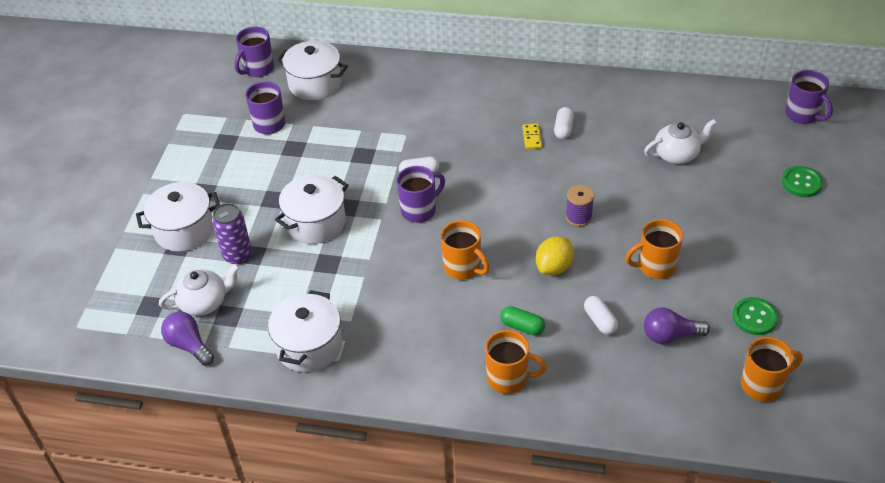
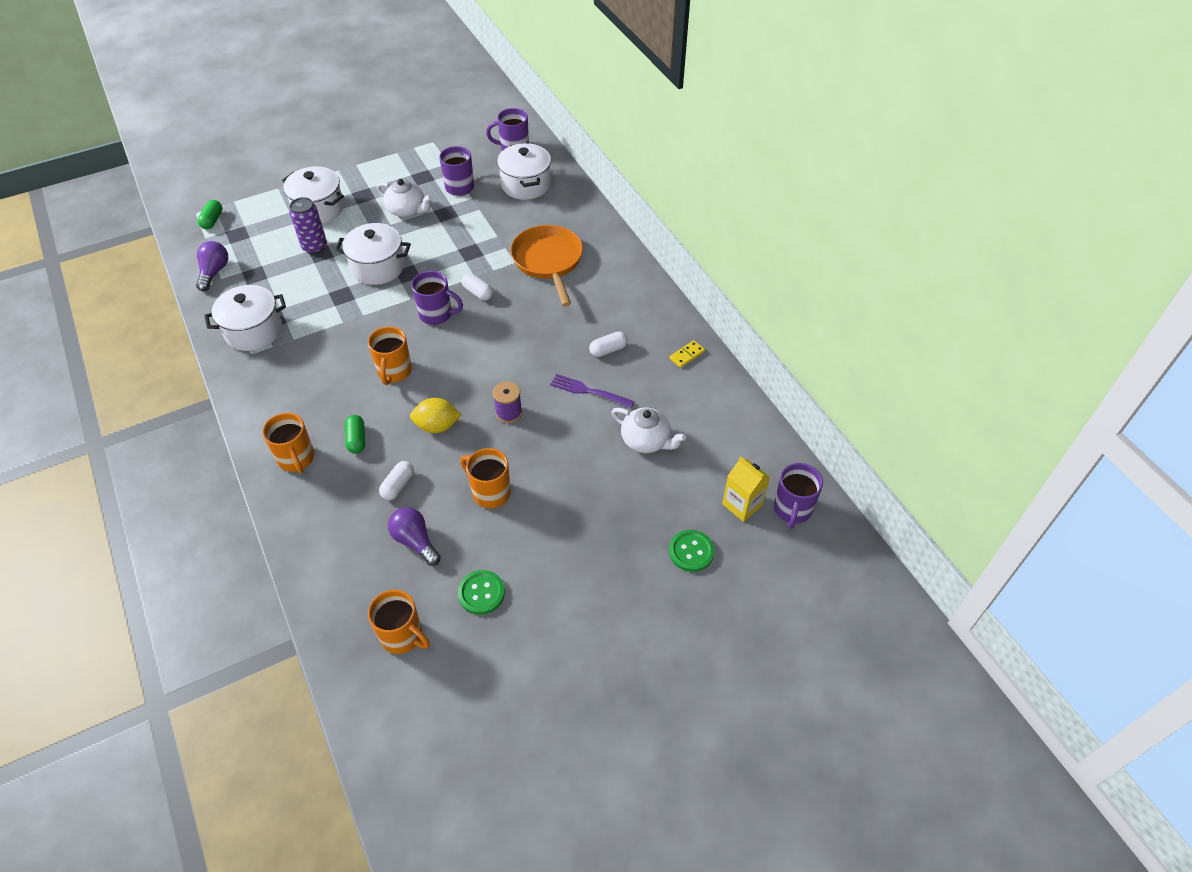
camera: 50 degrees right, 5 degrees up
white teapot [159,264,240,316] -> white teapot moved to [377,179,432,217]
yellow domino [522,124,542,149] -> yellow domino moved to [669,340,705,368]
none -> green capsule [197,200,222,229]
none -> orange pan [510,225,583,307]
none -> purple fork [550,374,635,408]
none -> yellow carton [722,456,770,522]

